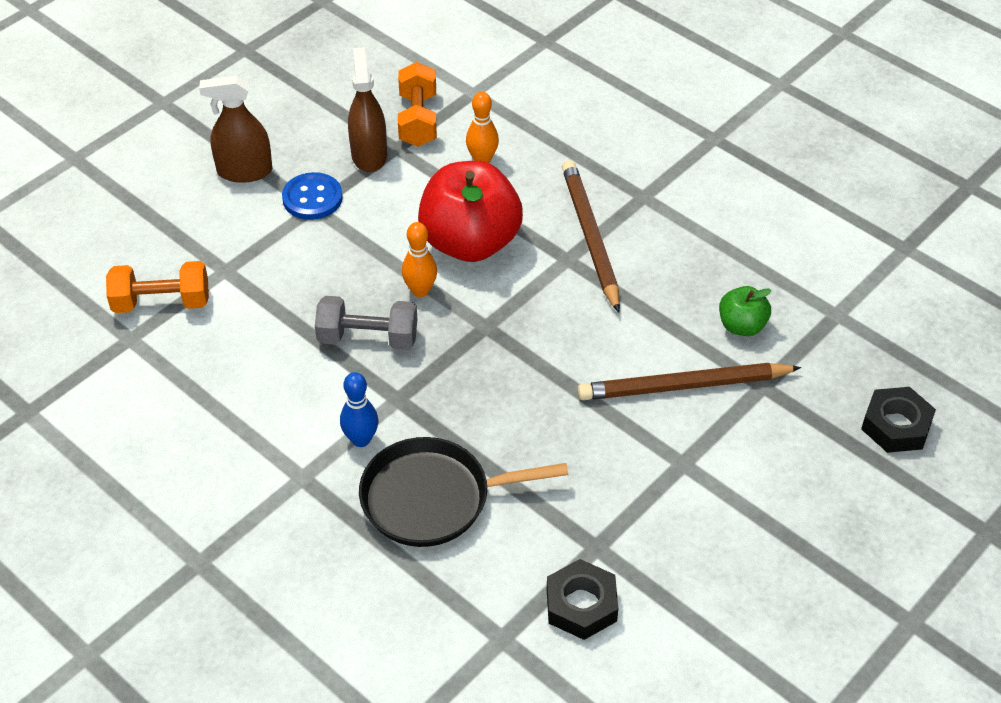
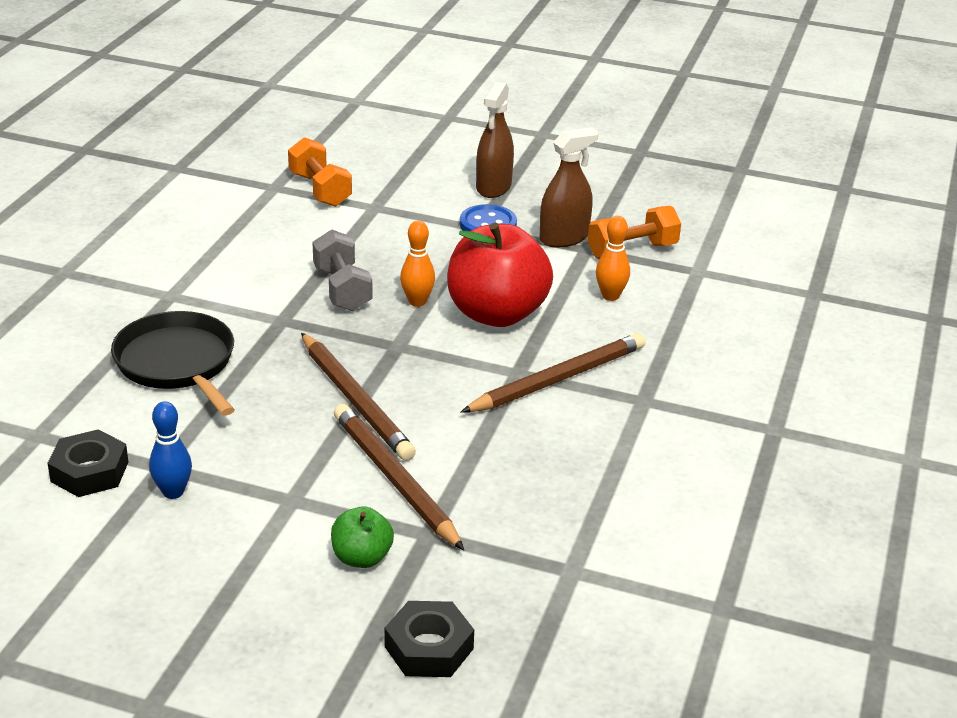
camera: 65 degrees right, 15 degrees down
brown spray bottle [199,76,272,183] -> brown spray bottle turned 135 degrees counterclockwise [476,82,514,198]
blue bowling pin [340,372,378,447] -> blue bowling pin moved to [149,401,192,499]
green apple [719,286,772,336] -> green apple moved to [331,506,394,568]
none -> brown pencil [301,333,416,461]

